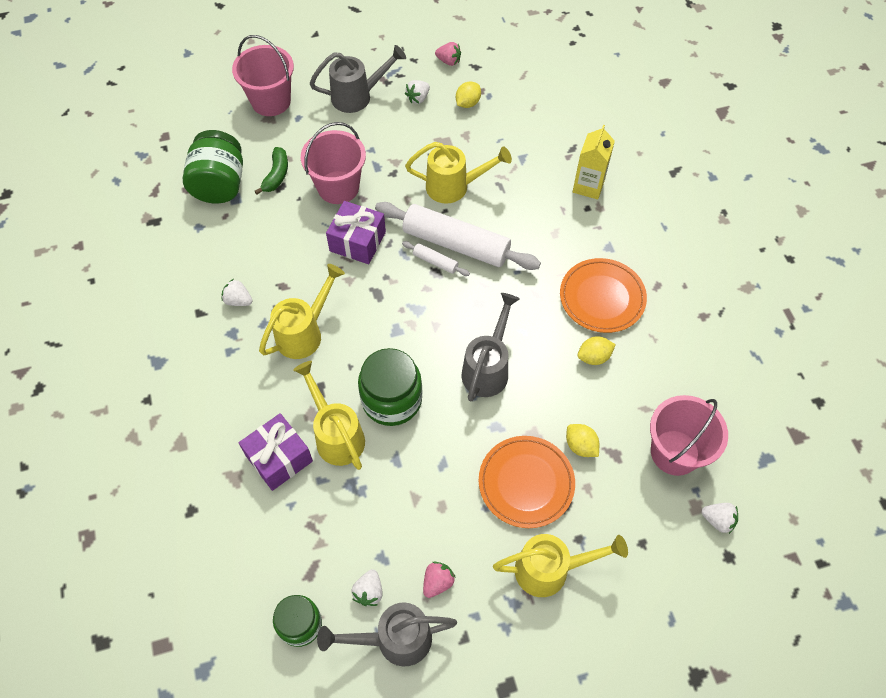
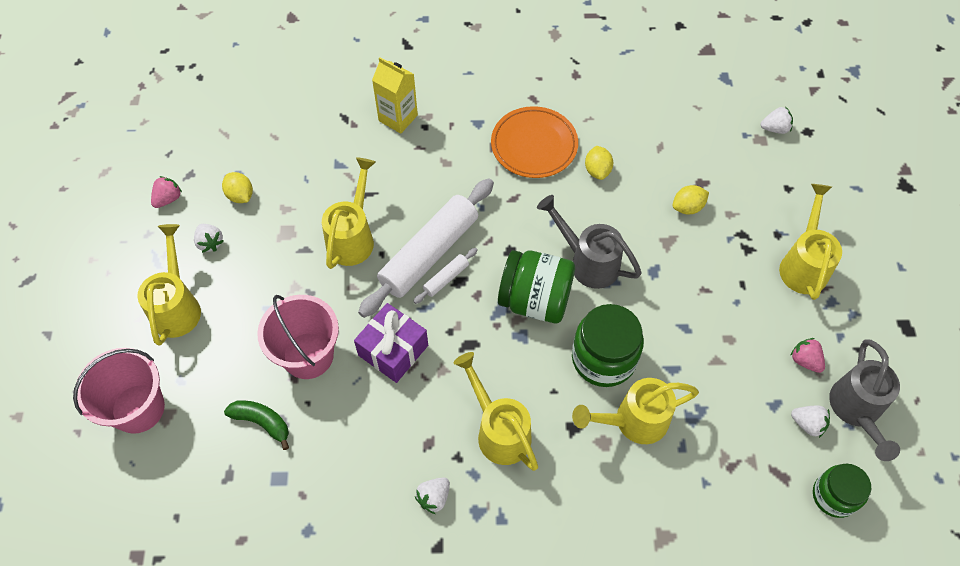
camera: 75 degrees left, 0 degrees up
green jar [183,130,243,204] -> green jar moved to [498,250,575,323]
purple gift [239,413,313,491] -> none
grey watering can [310,45,406,113] -> yellow watering can [137,224,201,345]
orange plate [479,436,575,528] -> none
pink bucket [650,395,728,476] -> none
white strawberry [701,503,738,534] -> white strawberry turned 45 degrees clockwise [761,106,793,134]

